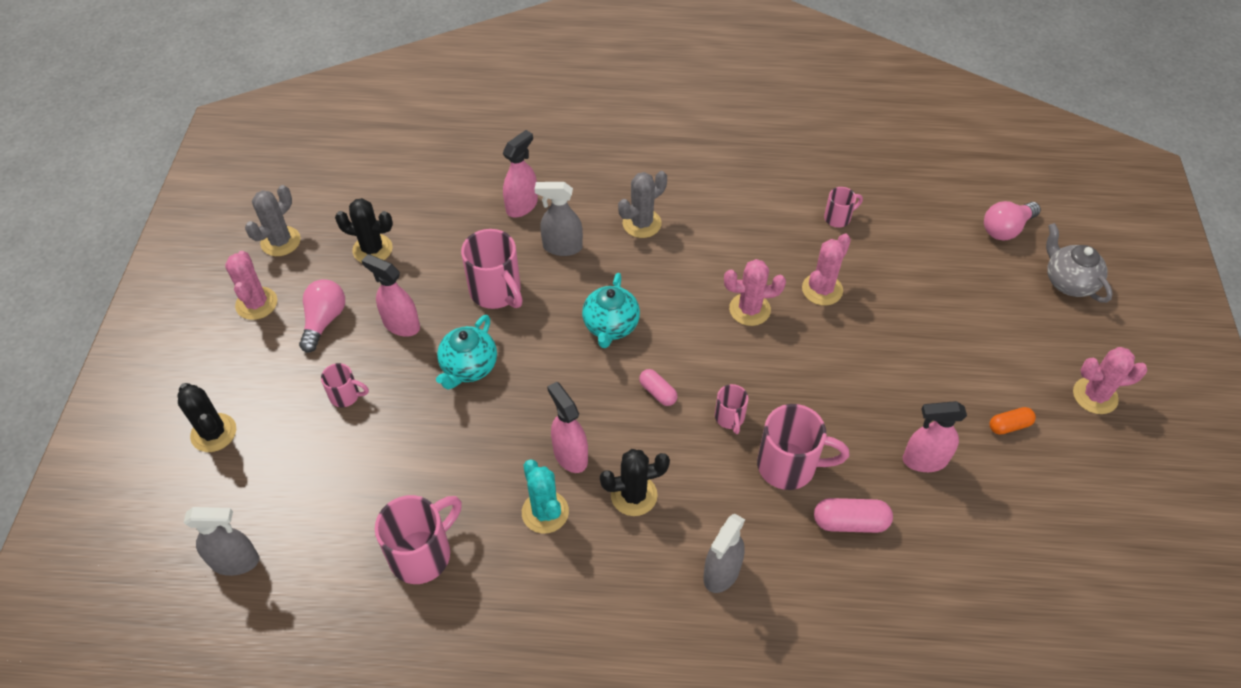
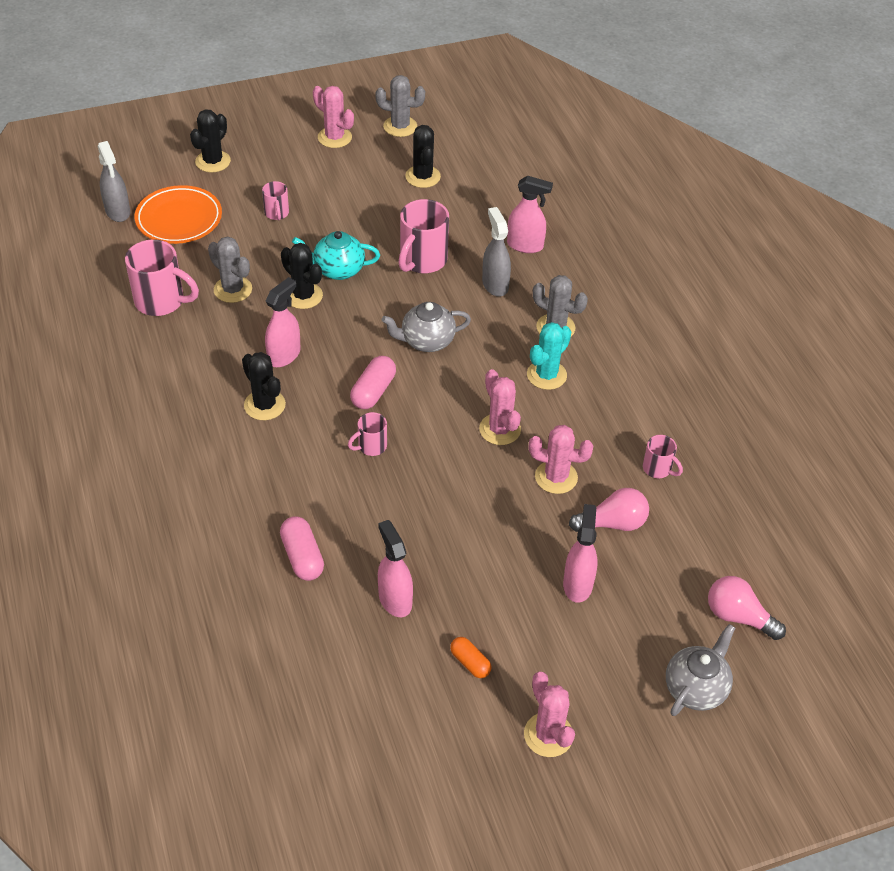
camera: 65 degrees right, 5 degrees down
pink cactus [225,251,277,320] -> pink cactus turned 75 degrees clockwise [313,86,354,148]
pink light bulb [299,279,345,352] -> pink light bulb moved to [569,488,649,532]
pink spray bottle [362,254,420,337] -> pink spray bottle moved to [563,504,598,603]
turquoise cactus [522,459,569,534] -> turquoise cactus moved to [527,322,571,390]
turquoise teapot [582,273,640,348] -> grey teapot [382,302,471,352]
pink capsule [639,369,677,406] -> pink capsule [350,356,396,409], size x1.53
grey spray bottle [703,514,745,593] -> none
pink mug [757,404,849,490] -> none
none -> orange plate [135,185,222,244]
none -> grey cactus [208,236,252,303]
none -> black cactus [281,243,323,309]

